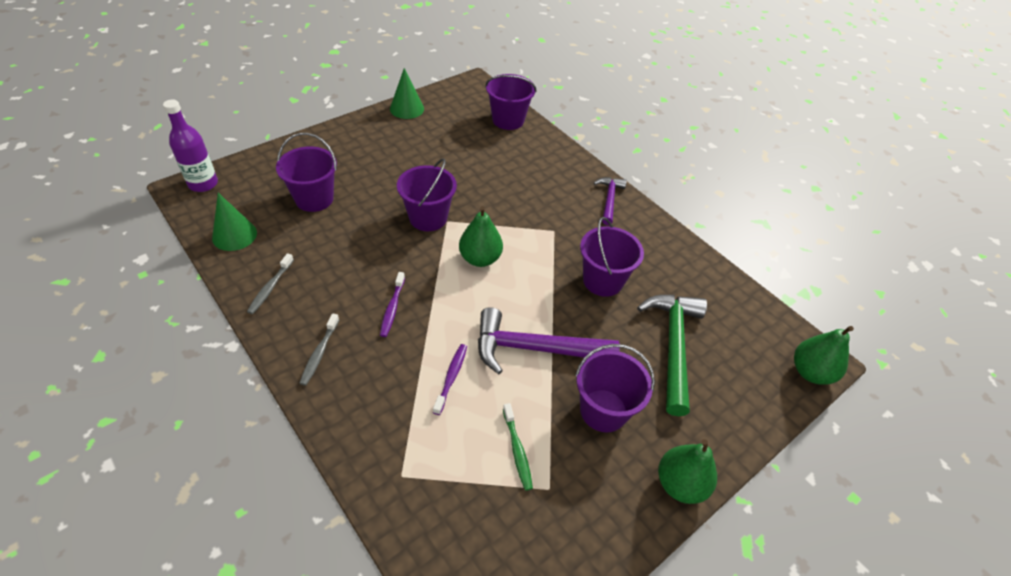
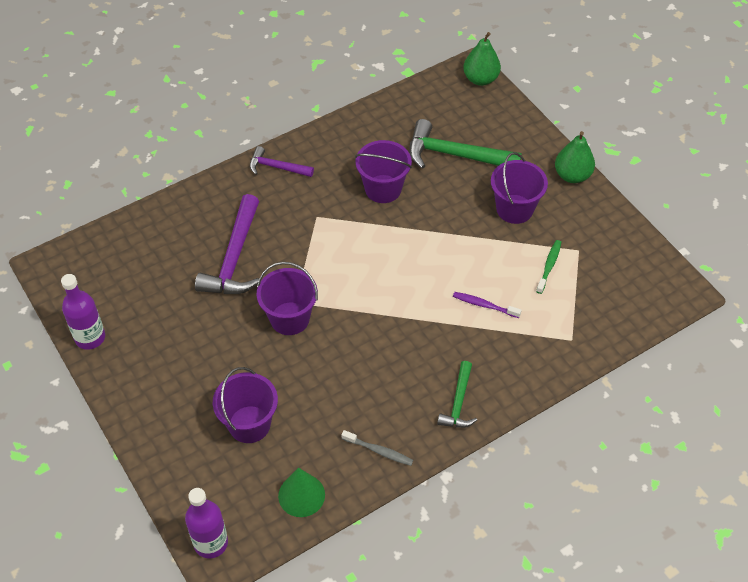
camera: 80 degrees left, 5 degrees up
grey toothbrush [299,313,339,386] -> green hammer [437,361,477,428]
purple toothbrush [380,272,405,337] -> none
green cone [390,68,424,119] -> purple bottle [61,274,105,350]
green pear [459,206,503,267] -> none
purple hammer [478,307,620,374] -> purple hammer moved to [195,194,259,294]
purple bucket [485,74,536,130] -> none
green toothbrush [503,403,533,491] -> green toothbrush turned 60 degrees counterclockwise [536,240,561,294]

